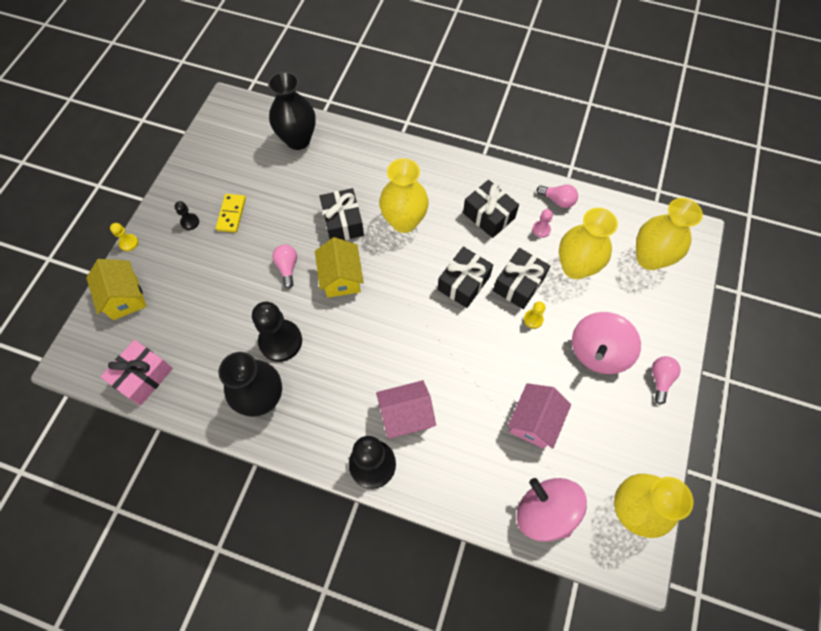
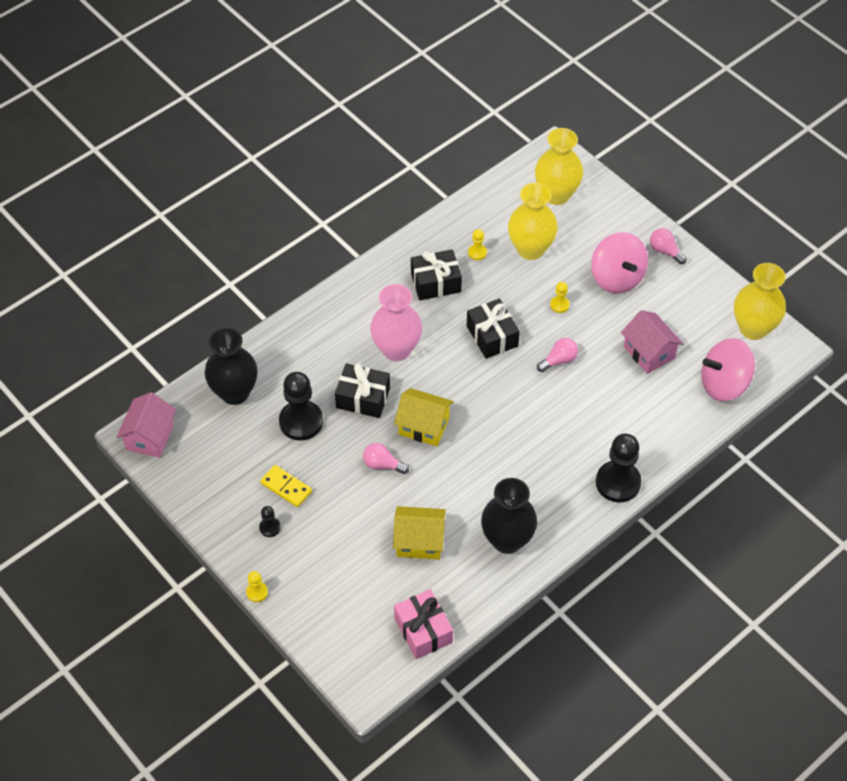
camera: 60 degrees left, 10 degrees down
yellow house [86,259,147,320] -> yellow house moved to [393,506,446,559]
black pawn [252,302,302,362] -> black pawn moved to [279,372,323,441]
pink house [376,380,436,438] -> pink house moved to [117,392,176,458]
yellow vase [379,158,429,233] -> pink vase [370,284,422,361]
black gift [493,248,550,309] -> none
pink pawn [532,209,553,238] -> yellow pawn [468,229,487,260]
pink light bulb [537,185,578,208] -> pink light bulb moved to [537,338,578,372]

